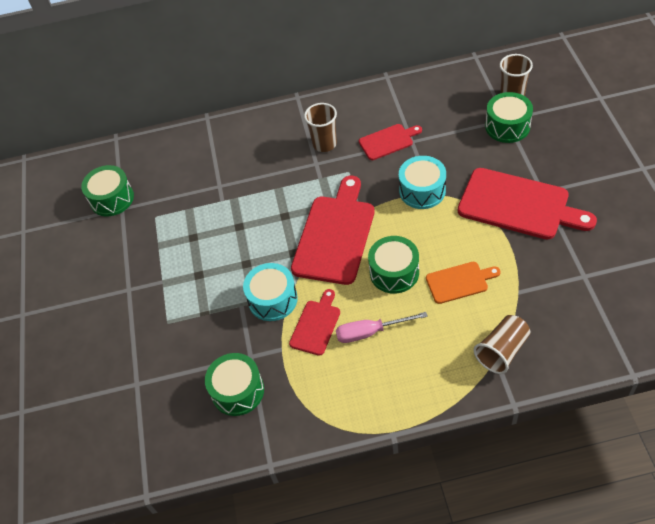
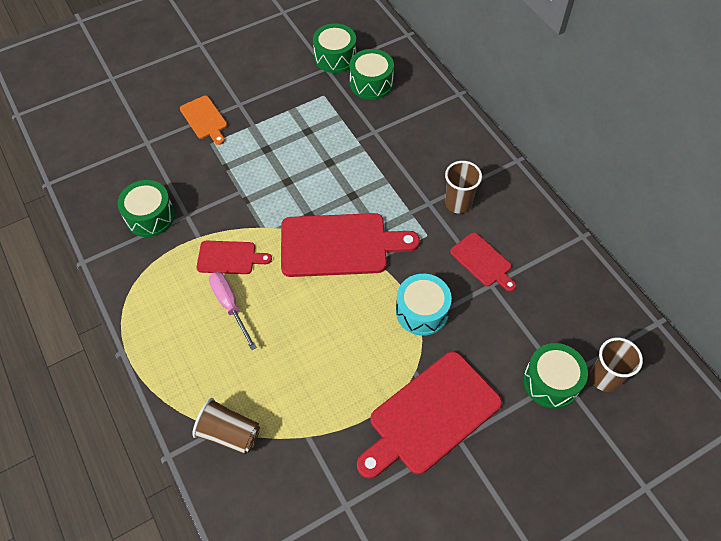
camera: 65 degrees right, 5 degrees up
turquoise drum [243,263,298,321] -> none
green drum [368,236,419,294] -> green drum moved to [349,49,394,100]
orange cutting board [426,262,501,304] -> orange cutting board moved to [180,96,227,145]
red cutting board [458,168,597,240] -> red cutting board turned 45 degrees clockwise [357,351,502,479]

